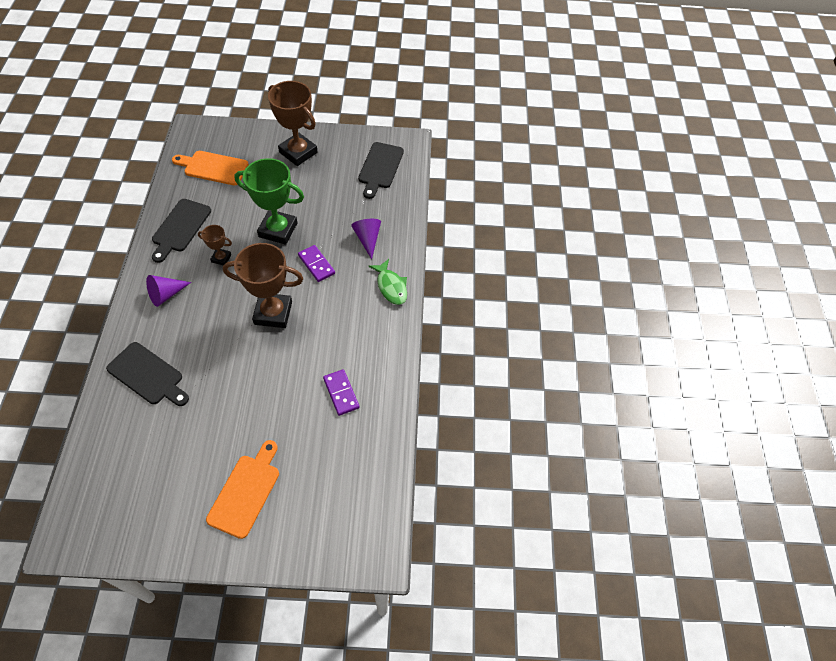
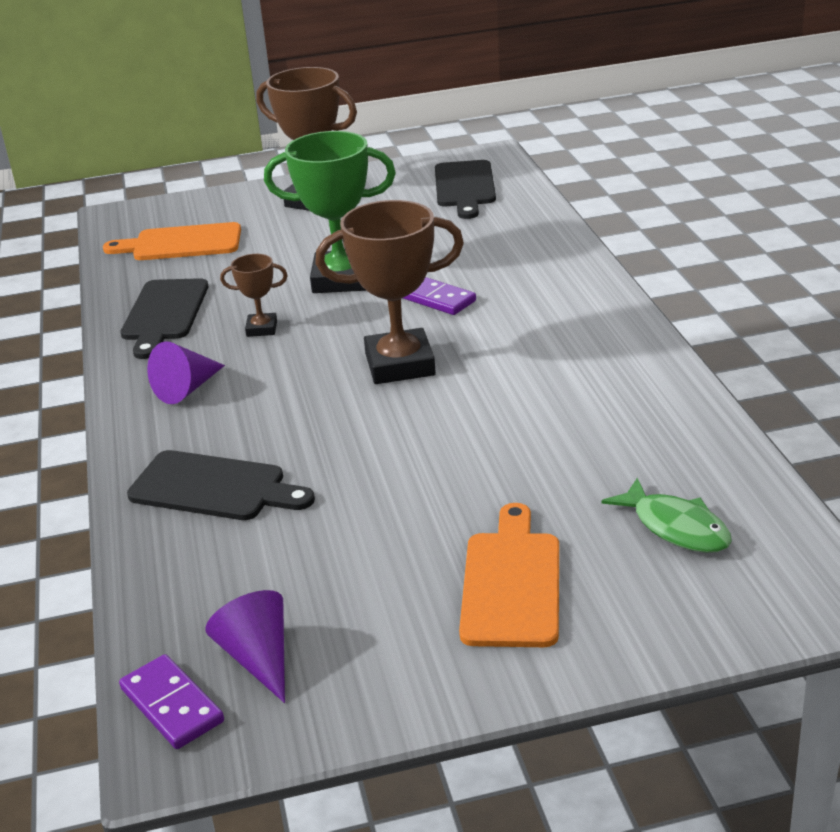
camera: 10 degrees left, 25 degrees down
purple domino [323,369,359,416] -> purple domino moved to [119,654,224,749]
purple cone [351,219,381,259] -> purple cone moved to [205,590,285,703]
green fish [368,259,407,305] -> green fish moved to [602,478,732,553]

